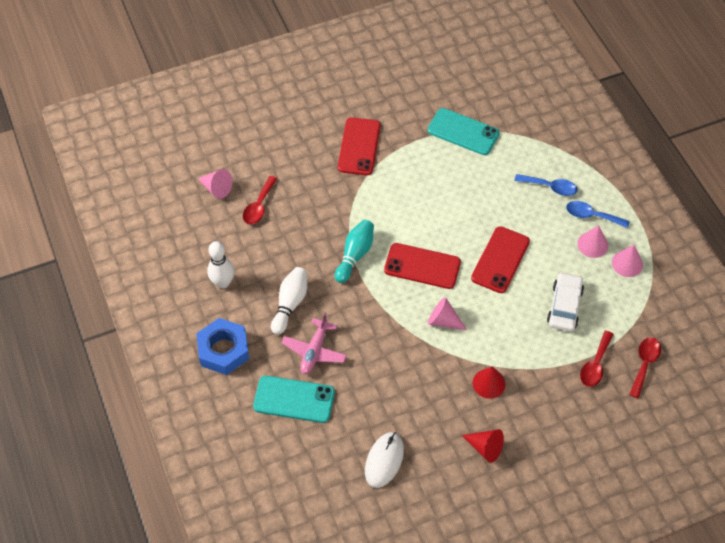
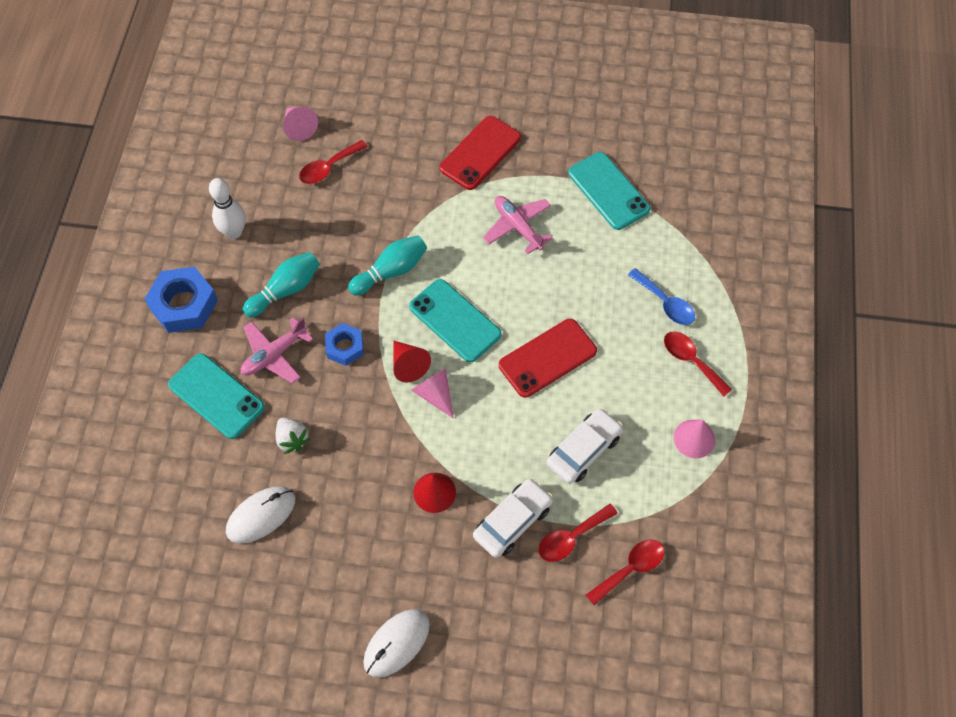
camera: 30 degrees right, 5 degrees up
white bowling pin [271,267,307,335] -> turquoise bowling pin [243,252,320,317]
red phone [384,243,461,289] -> turquoise phone [409,279,501,362]
red cone [462,429,504,463] -> red cone moved to [393,341,431,383]
blue spoon [566,201,630,228] -> red spoon [664,331,732,396]
pink cone [577,225,608,258] -> none
none -> white strawberry [276,418,311,454]
none -> blue nut [325,323,364,366]
none -> white mouse [363,609,430,678]
none -> white car [473,479,553,558]
none -> pink plane [483,196,553,254]

